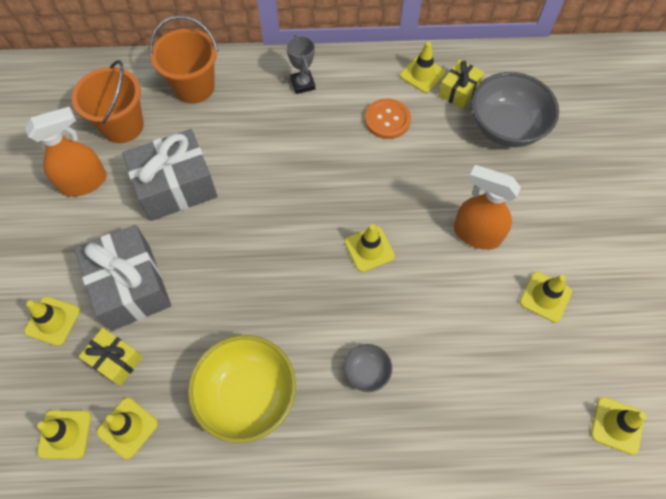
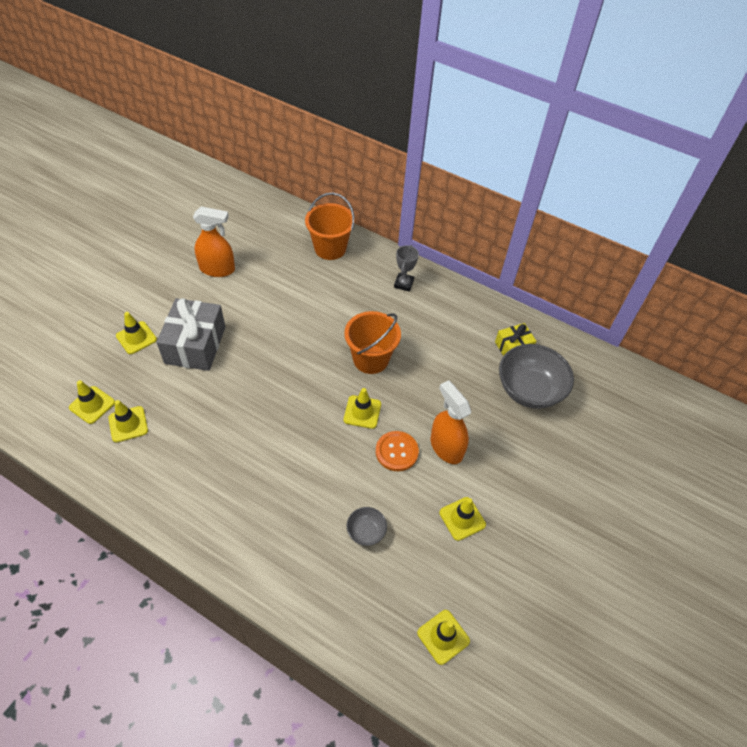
camera: 30 degrees right, 10 degrees down
orange bucket [72,60,144,143] -> orange bucket moved to [344,311,401,374]
yellow gift [78,328,143,386] -> none
grey gift [122,129,218,221] -> none
yellow bowl [188,335,296,443] -> none
grey bowl [343,344,392,392] -> grey bowl moved to [347,507,387,546]
orange button [365,99,411,139] -> orange button moved to [376,431,419,471]
yellow traffic cone [400,42,446,93] -> none

